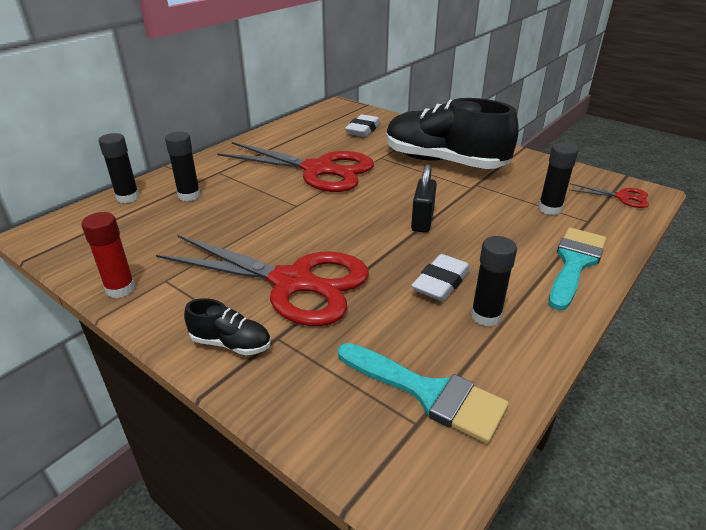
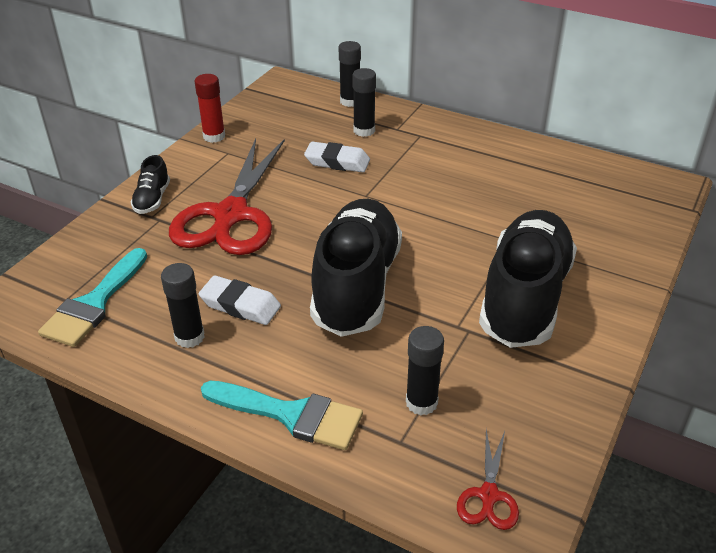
camera: 80 degrees right, 5 degrees up
red scissors [217,142,374,192] -> none
white eraser [345,114,381,137] -> white eraser moved to [304,142,370,172]
black padlock [411,164,437,233] -> black shoe [310,199,402,337]

